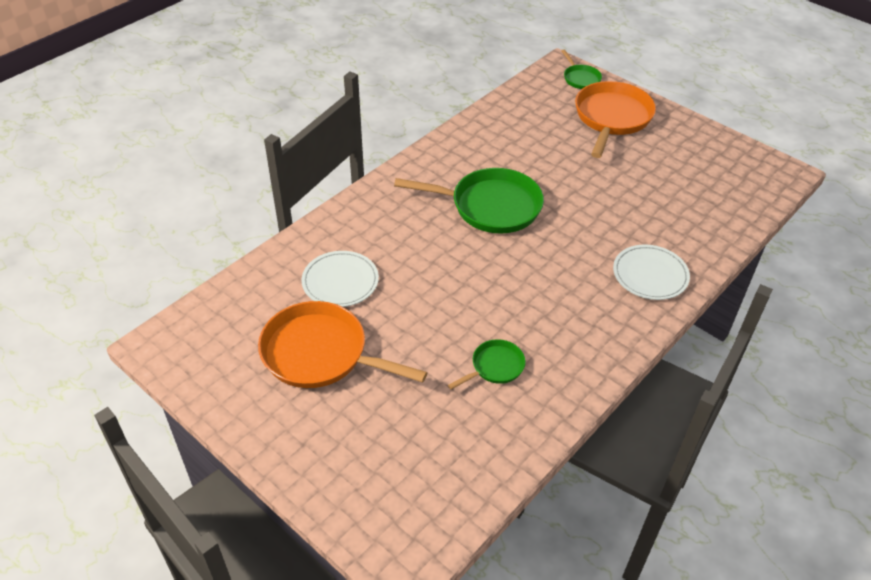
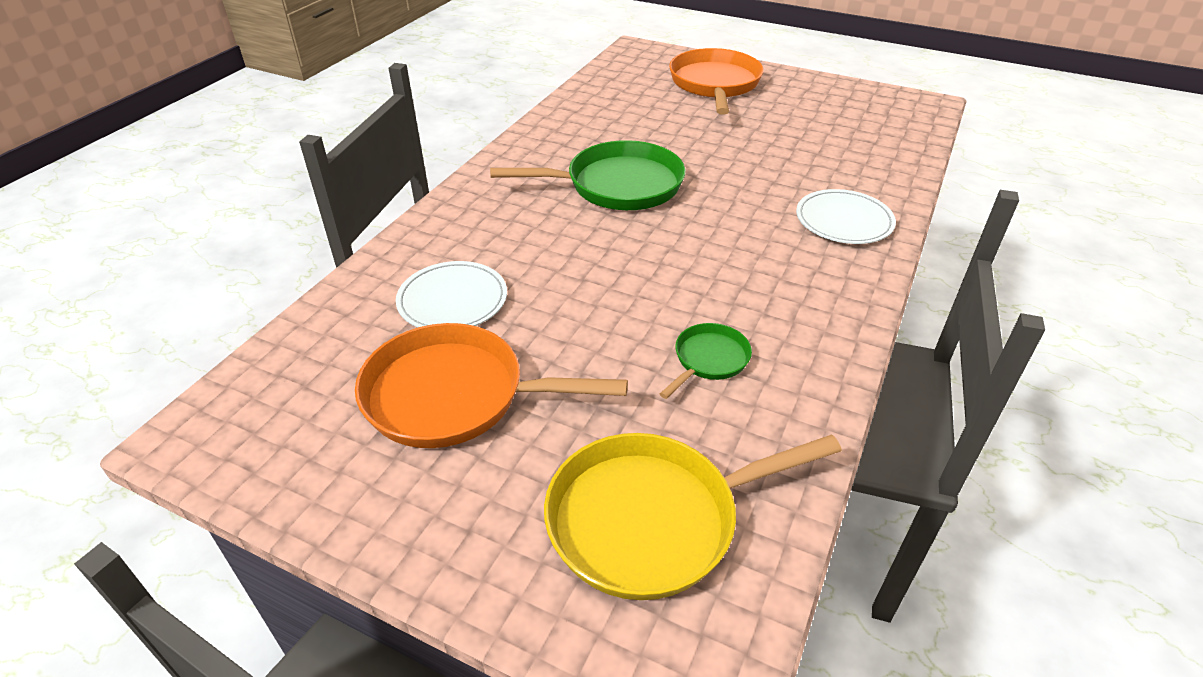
camera: 15 degrees left, 5 degrees down
green pan [561,50,602,89] -> none
none -> yellow pan [544,433,842,600]

